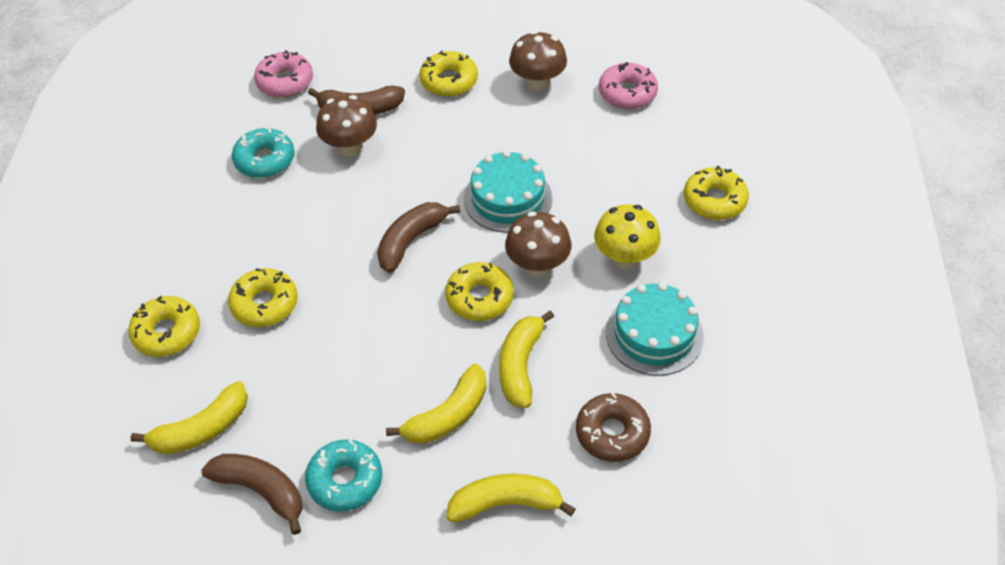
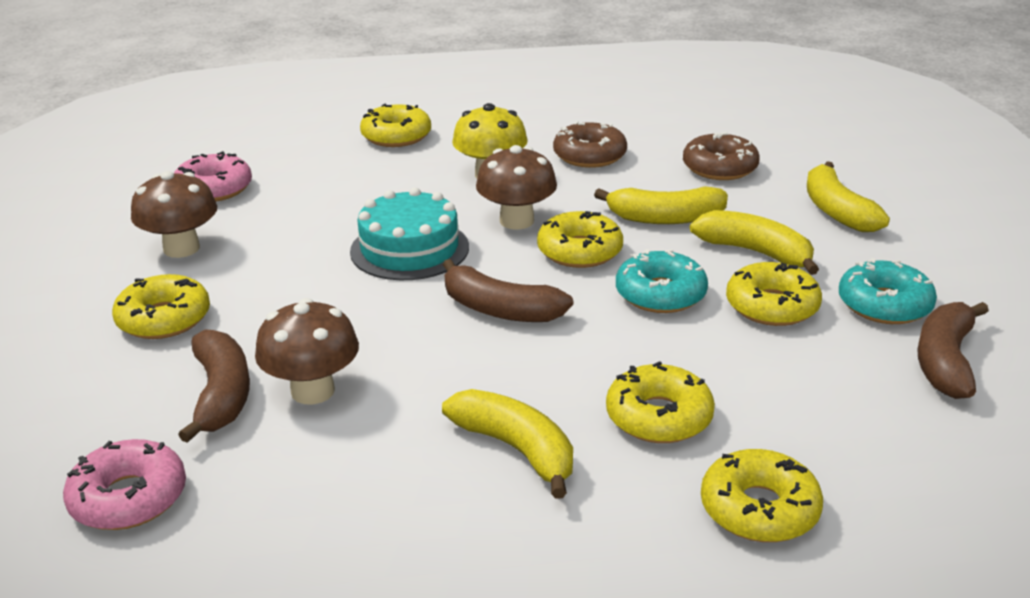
camera: 100 degrees left, 20 degrees down
yellow banana [131,382,248,454] -> yellow banana moved to [442,389,573,499]
turquoise donut [232,127,295,178] -> turquoise donut moved to [616,249,708,313]
turquoise cake [606,282,704,376] -> brown donut [553,121,627,168]
none -> yellow donut [726,262,822,326]

